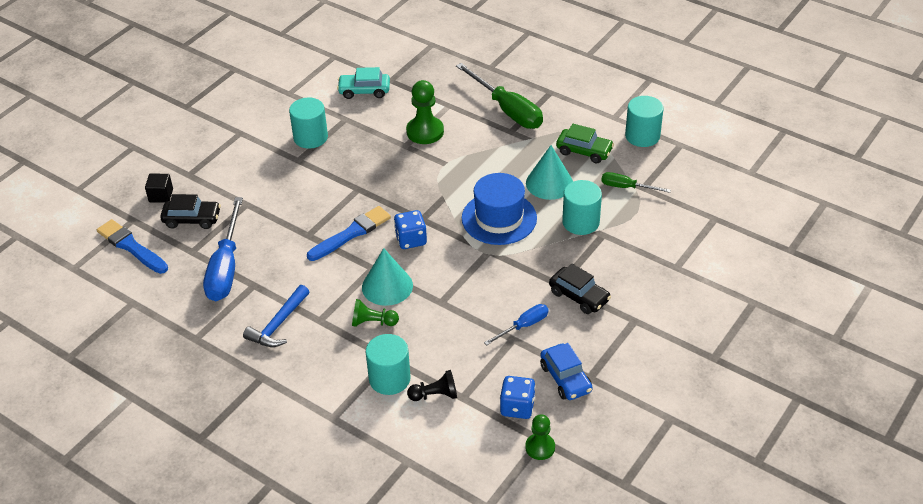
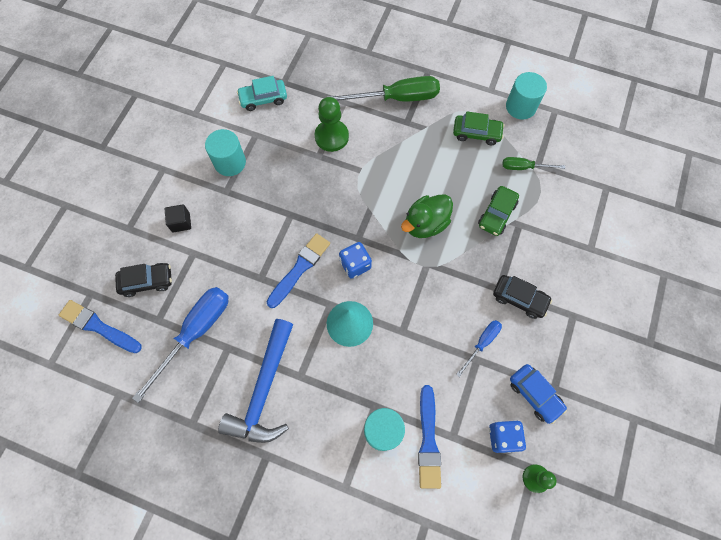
camera: 15 degrees left, 25 degrees up
black cube [145,174,173,203] -> black cube moved to [165,204,191,233]
blue screwdriver [203,197,243,301] -> blue screwdriver turned 135 degrees counterclockwise [132,287,229,403]
blue hammer [243,285,309,347] -> blue hammer [218,319,293,443], size x1.60
green pawn [352,299,399,327] -> none
black pawn [407,370,457,401] -> blue brush [418,385,441,489]
green screwdriver [456,63,543,129] -> green screwdriver turned 45 degrees counterclockwise [327,76,440,102]
blue hat [462,173,537,245] -> green duck [401,194,453,238]
turquoise cone [526,145,573,200] -> none
turquoise cylinder [562,180,602,235] -> green car [478,186,519,236]

